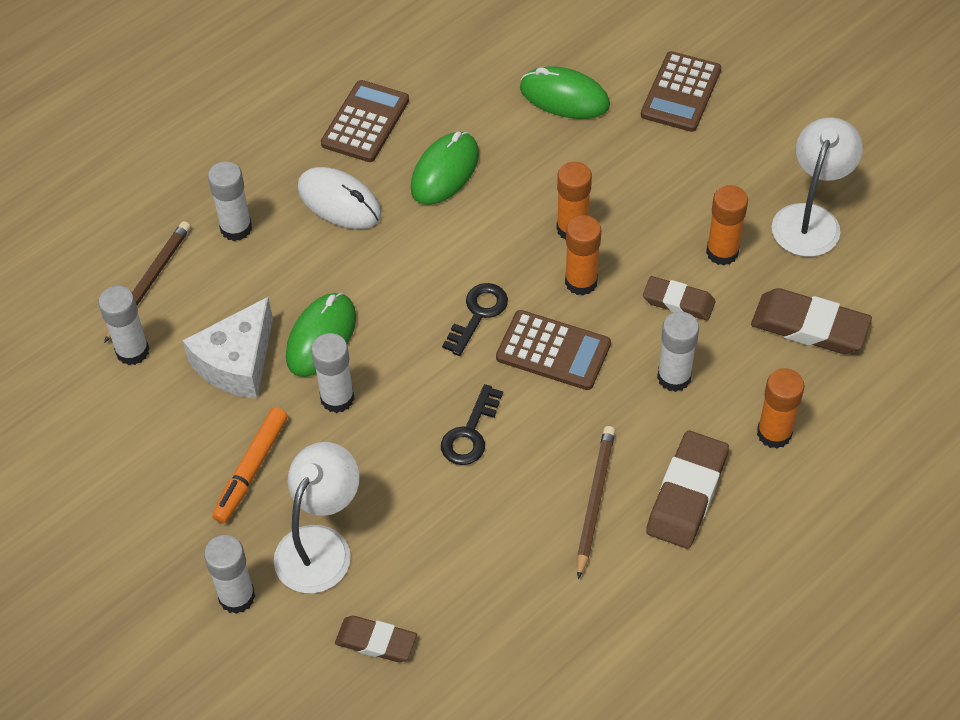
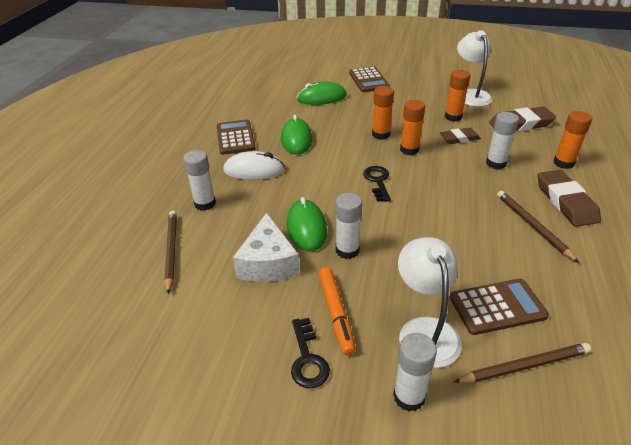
camera: 35 degrees left, 15 degrees down
white glue stick [98,286,149,365] -> none
brown eraser [335,616,417,662] -> brown pencil [454,343,591,383]
black key [441,384,503,465] -> black key moved to [291,318,330,388]
brown calculator [496,310,611,390] -> brown calculator moved to [450,279,549,335]

